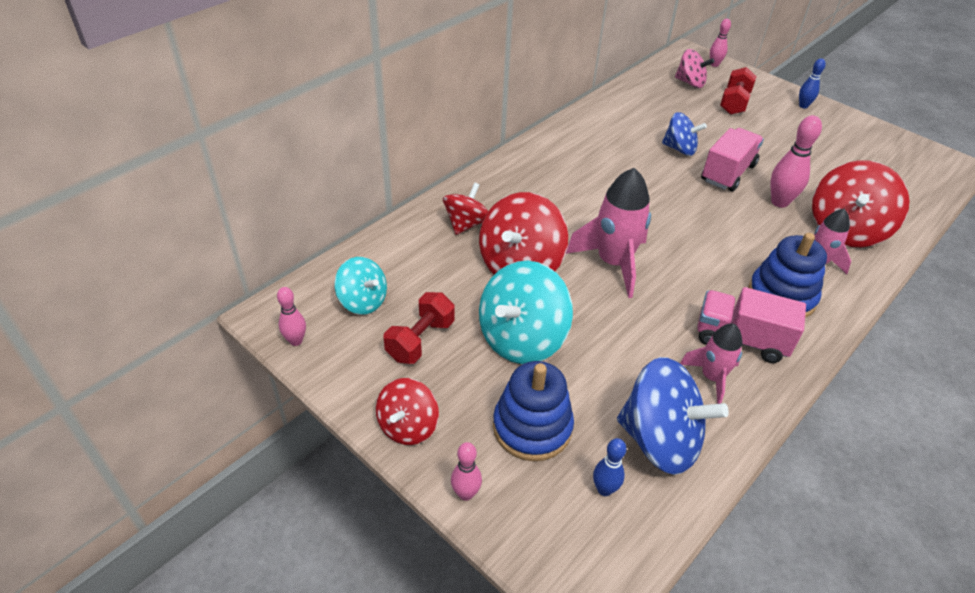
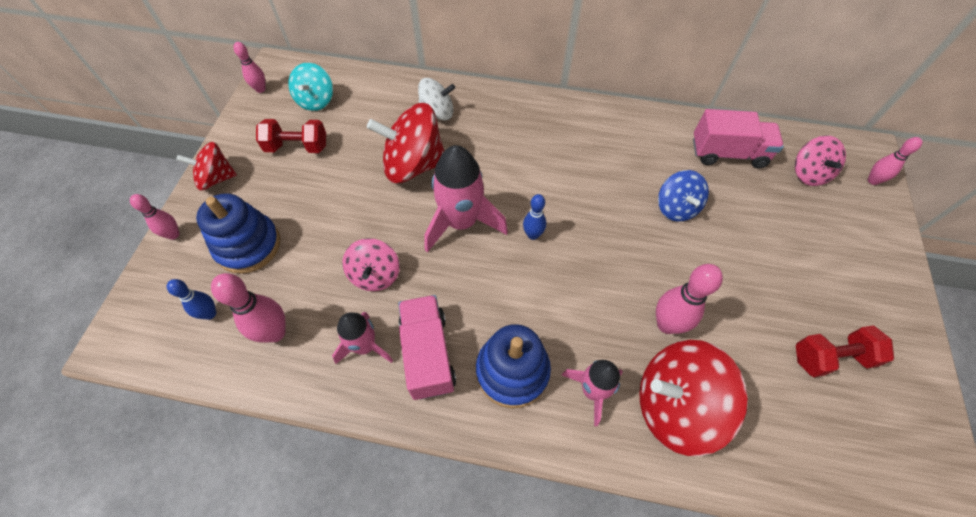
camera: 60 degrees right, 15 degrees up
red spinning top [443,182,488,235] -> white spinning top [418,78,455,120]
turquoise spinning top [479,261,573,364] -> none
blue spinning top [617,357,729,475] -> pink bowling pin [211,273,286,342]
pink truck [701,128,764,191] -> pink truck moved to [693,109,784,168]
red dumbbell [720,67,757,115] -> red dumbbell moved to [796,325,894,377]
blue bowling pin [799,58,826,108] -> blue bowling pin moved to [523,194,546,240]
none -> pink spinning top [342,238,400,291]

